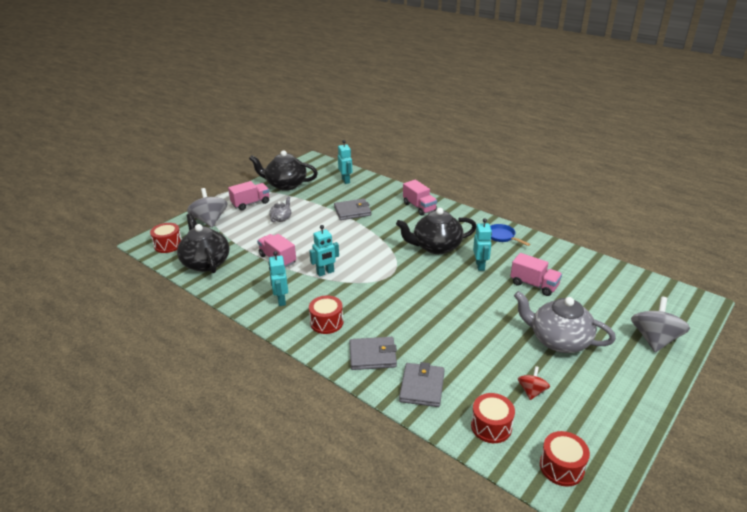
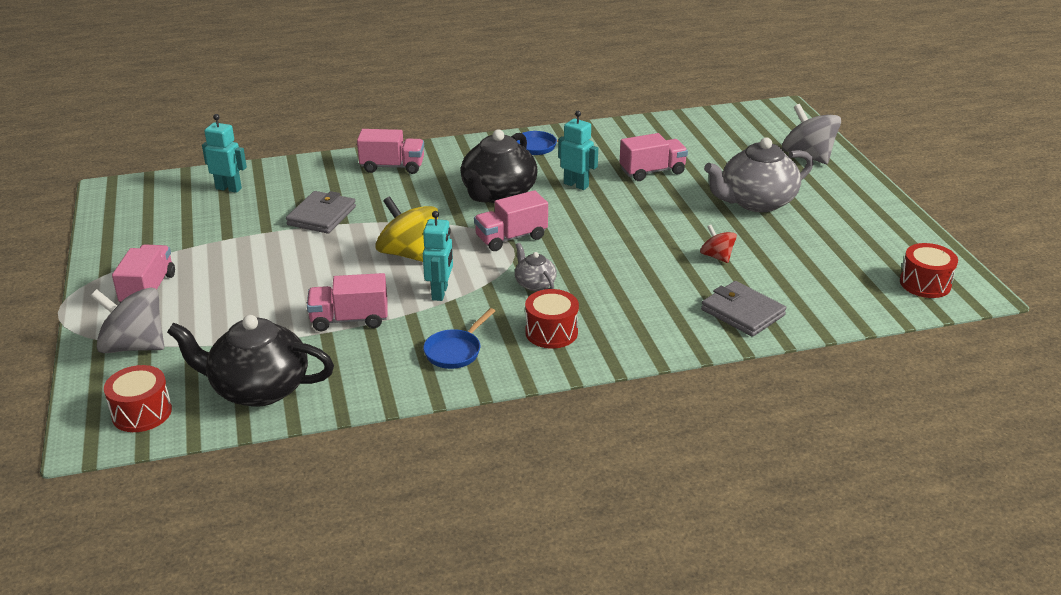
camera: 55 degrees left, 0 degrees up
black teapot [249,150,318,191] -> none
turquoise robot [268,251,288,306] -> blue pan [423,308,495,369]
grey teapot [269,197,291,222] -> grey teapot moved to [515,243,557,291]
grey wallet [349,337,397,370] -> none
red drum [471,393,515,443] -> none
red spinning top [518,366,550,400] -> red spinning top moved to [700,225,737,263]
none -> yellow spinning top [375,196,438,262]
none -> pink truck [474,190,548,251]

